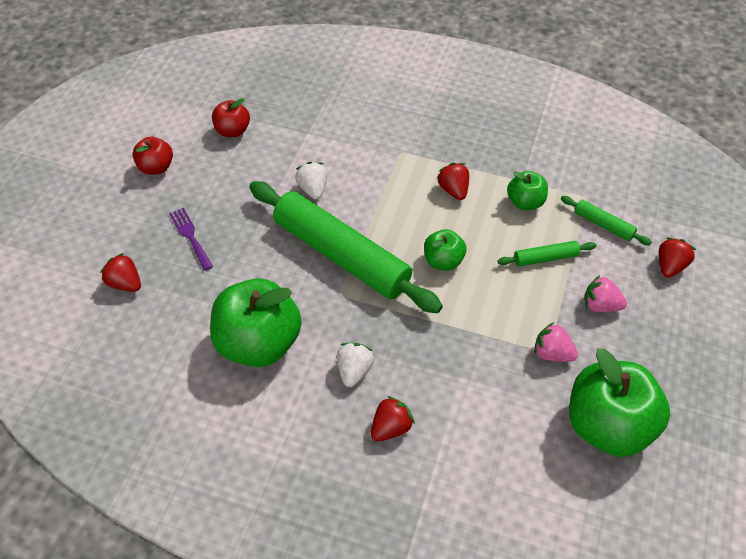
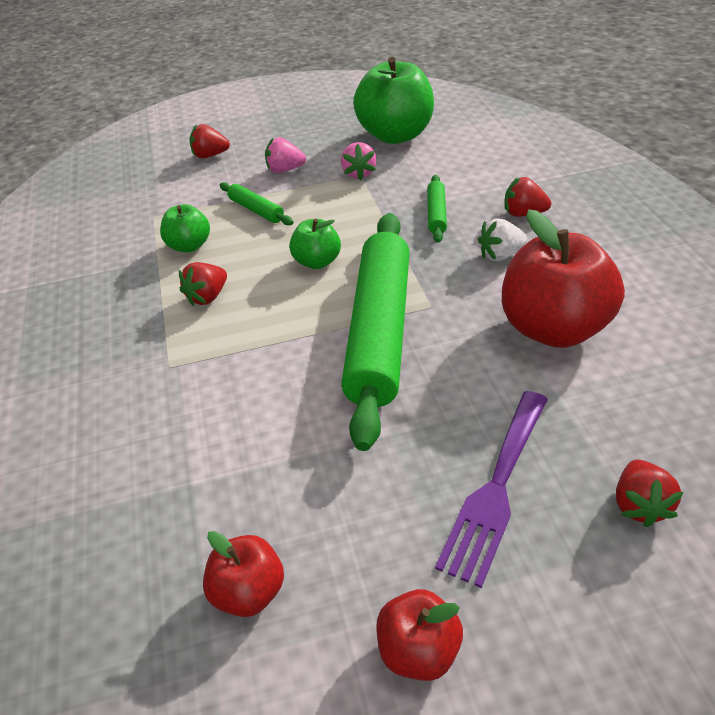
camera: 120 degrees left, 10 degrees down
purple fork [169,208,213,271] -> purple fork [435,391,548,588], size x1.64
green apple [210,278,302,367] -> red apple [502,209,625,348]
white strawberry [295,162,327,199] -> none
green rolling pin [561,196,652,245] -> green rolling pin moved to [427,175,447,243]
pink strawberry [584,275,627,312] -> pink strawberry turned 105 degrees clockwise [265,137,306,173]

